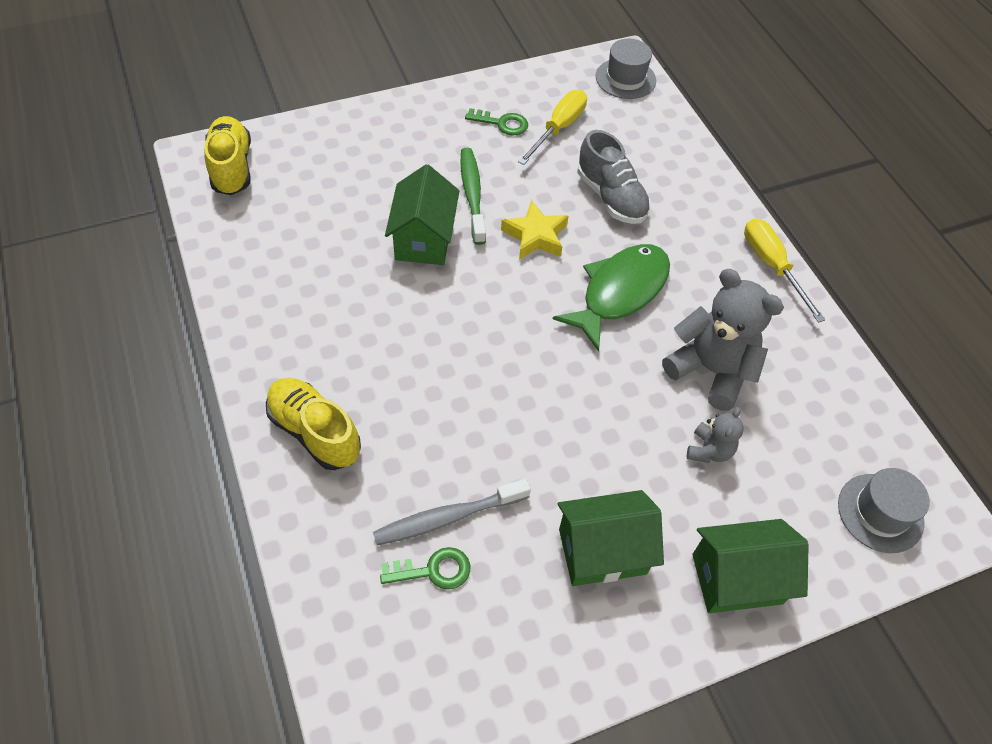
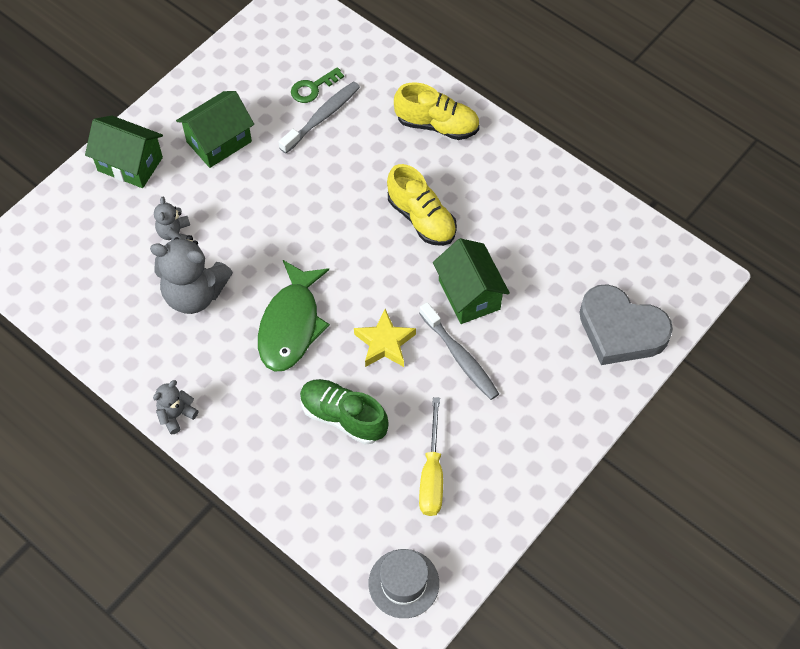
camera: 155 degrees right, 5 degrees up
yellow shoe [204,116,251,195] -> yellow shoe moved to [387,164,457,246]
green toothbrush [460,148,486,245] -> grey toothbrush [419,302,499,400]
green key [465,108,528,136] -> none
grey shoe [577,130,651,224] -> green shoe [300,379,389,444]
green house [692,519,809,613] -> green house turned 60 degrees clockwise [85,116,163,188]
yellow screwdriver [744,218,825,323] -> grey teddy bear [153,380,199,434]
grey hat [838,468,930,553] -> none
none -> grey heart [579,284,673,365]

